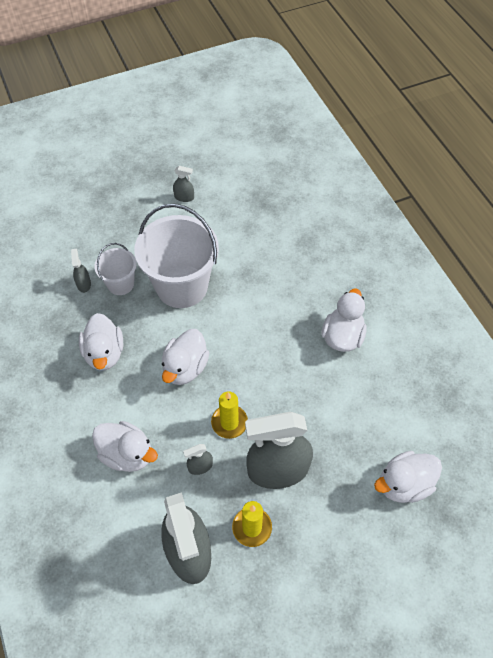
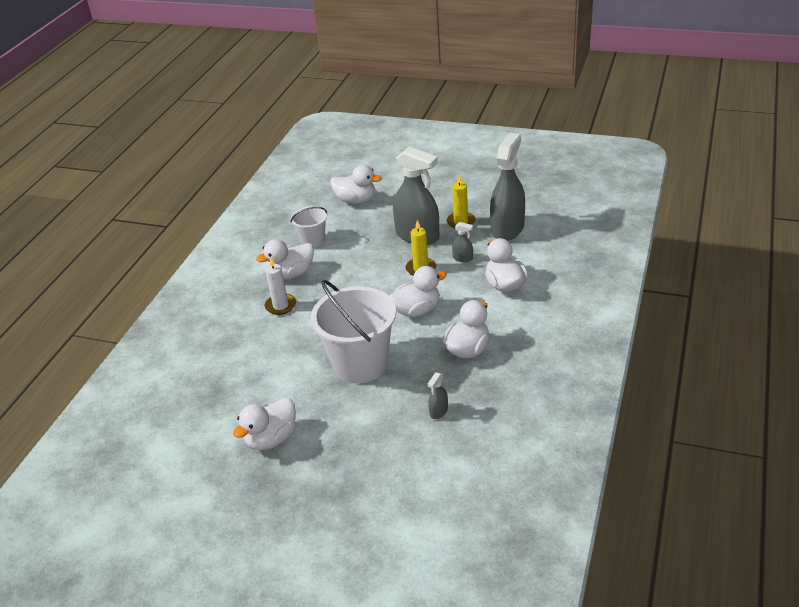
camera: 135 degrees left, 20 degrees down
white bucket [94,243,137,295] -> white bucket moved to [290,206,327,248]
grey spray bottle [173,166,194,202] -> white duck [233,397,296,450]
none -> white candle [265,258,296,315]

